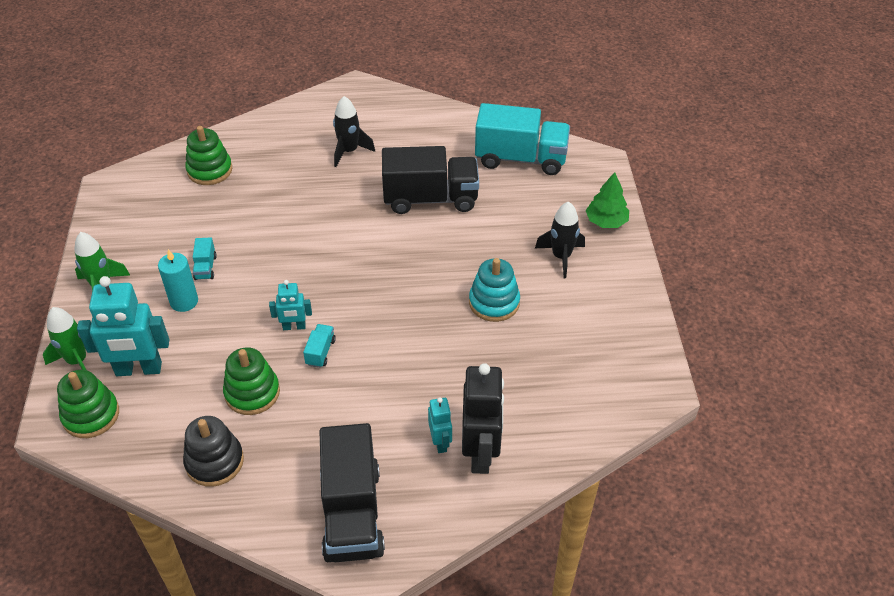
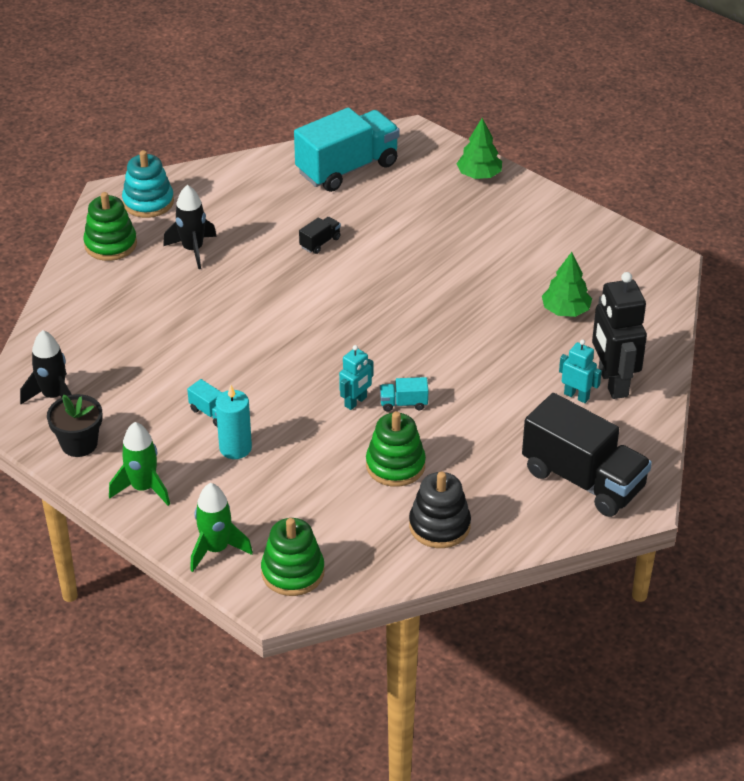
camera: 45 degrees left, 5 degrees down
turquoise robot [77,276,169,376] -> none
green stacking toy [185,126,232,185] -> green stacking toy moved to [83,192,137,261]
turquoise truck [303,324,336,368] -> turquoise truck turned 60 degrees counterclockwise [380,377,428,412]
black truck [382,146,479,214] -> black truck [299,217,341,254], size x0.41
black robot [462,363,504,474] -> black robot turned 150 degrees counterclockwise [592,272,647,399]
turquoise stacking toy [469,258,520,322] -> turquoise stacking toy moved to [122,150,174,218]
black rocket [535,201,585,278] -> black rocket moved to [20,330,72,404]
none -> black flower pot [47,394,102,457]
none -> green tree [542,252,592,317]

